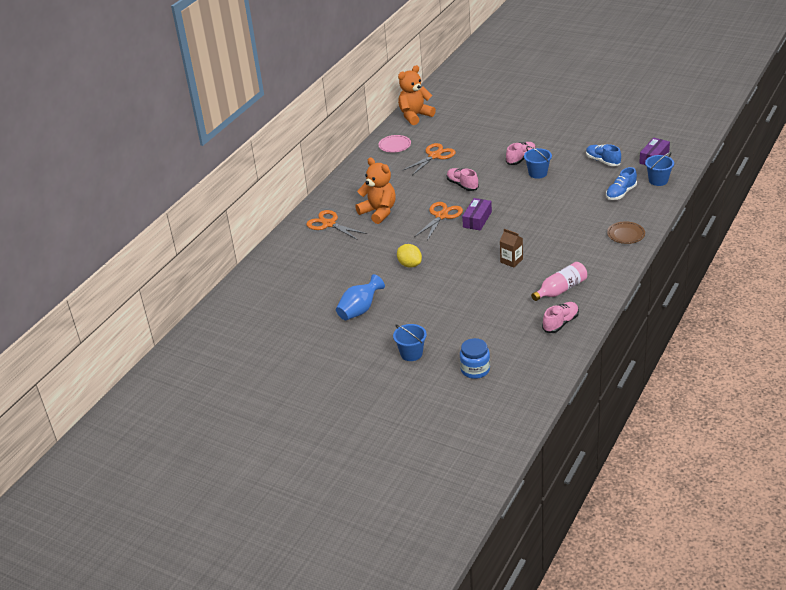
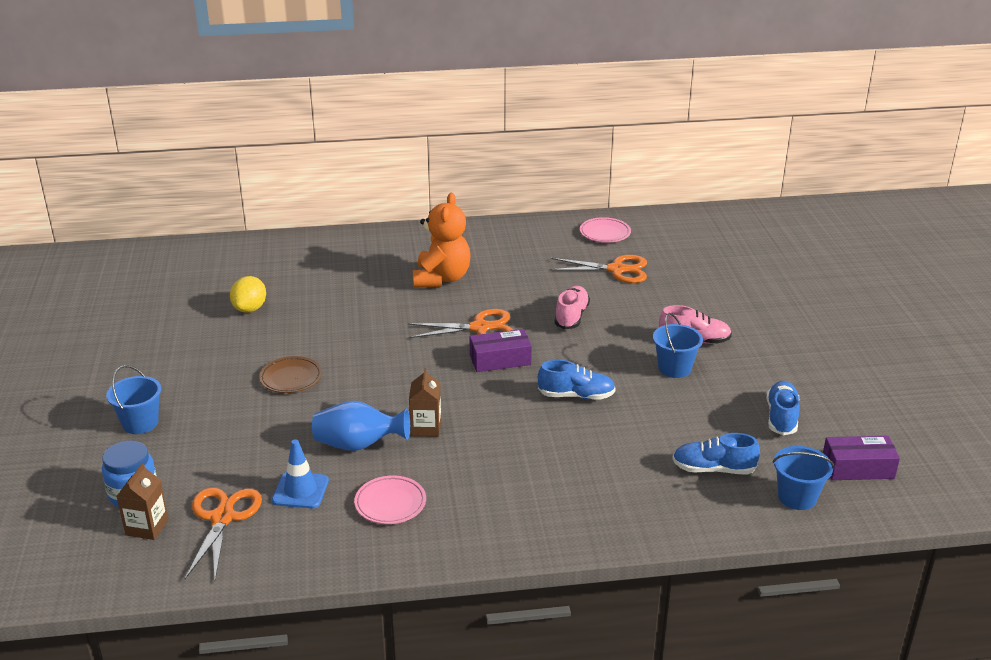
camera: 50 degrees right, 5 degrees down
orange scissors [306,210,367,240] -> orange scissors moved to [185,488,262,579]
blue vase [336,274,385,320] -> blue vase moved to [312,401,410,451]
yellow lemon [397,244,422,268] -> yellow lemon moved to [230,276,266,313]
orange teddy bear [398,65,436,125] -> none
pink bottle [531,262,587,301] -> pink plate [354,475,426,524]
pink shoe [542,302,579,333] -> none
brown plate [607,221,645,244] -> brown plate moved to [259,356,322,393]
none -> brown carton [116,463,168,540]
none -> blue traffic cone [272,439,329,509]
none -> blue shoe [538,360,616,400]

